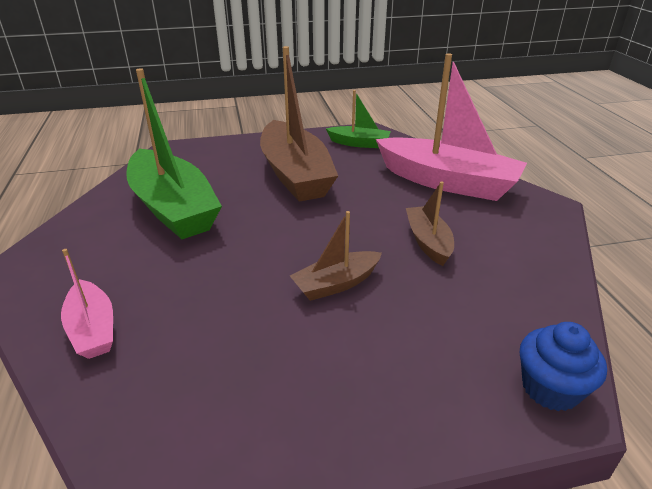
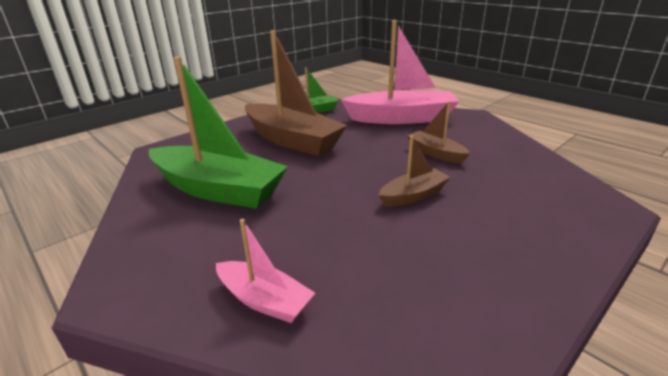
camera: 30 degrees left, 5 degrees down
brown boat [290,211,382,301] -> brown boat turned 150 degrees counterclockwise [378,135,451,207]
blue cupcake [520,322,607,411] -> none

